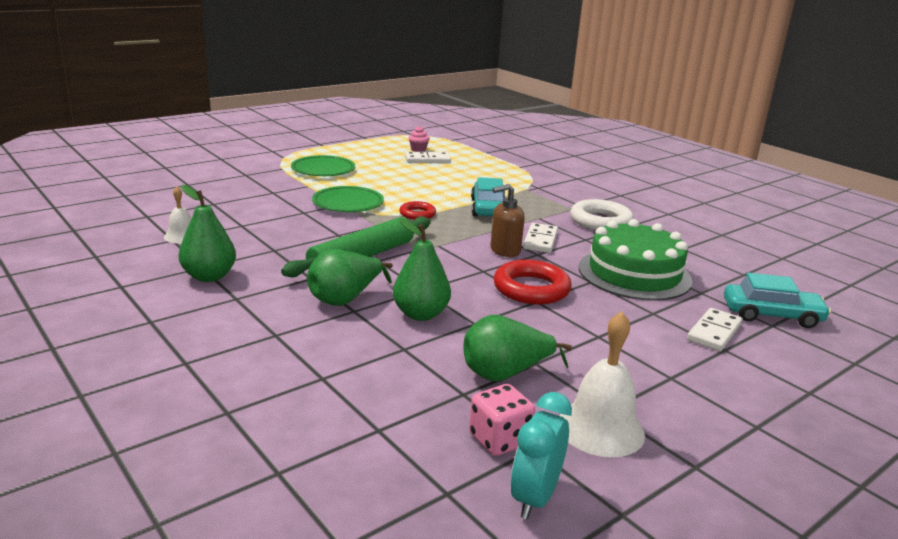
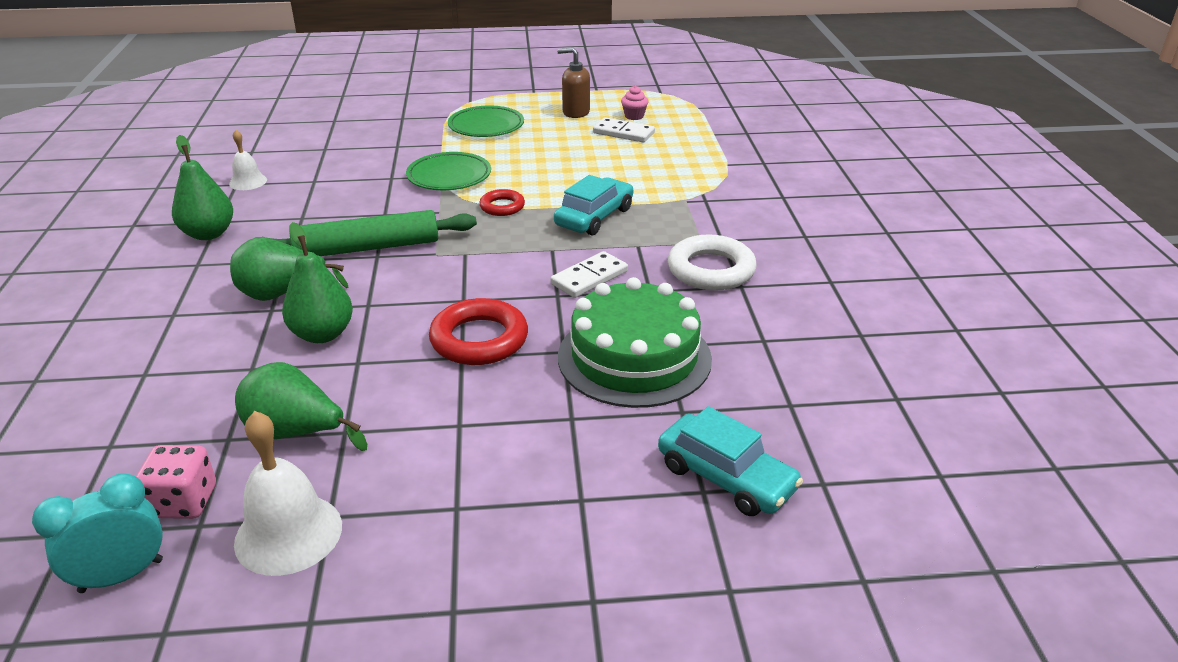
camera: 35 degrees right, 10 degrees up
brown soap dispenser [490,184,525,257] -> brown soap dispenser moved to [557,47,590,118]
white domino [687,308,743,351] -> none

